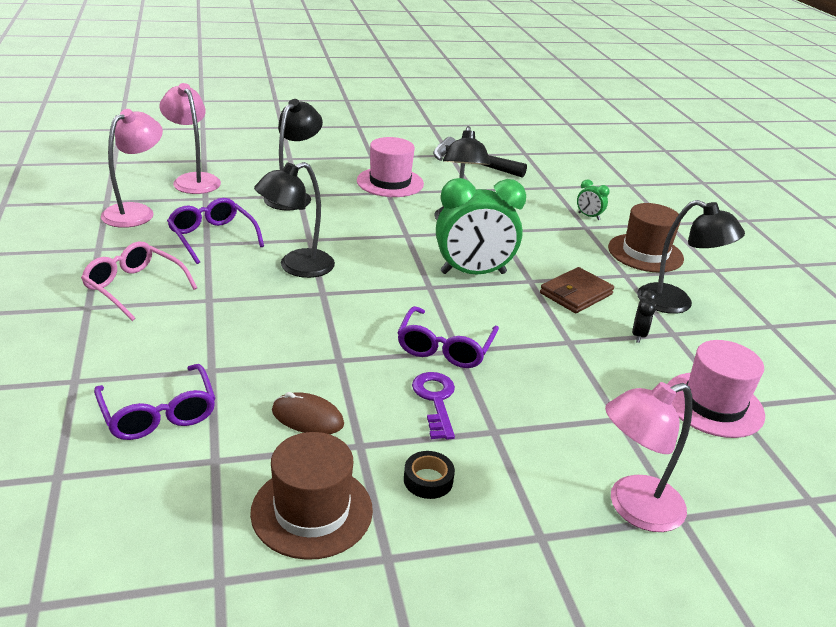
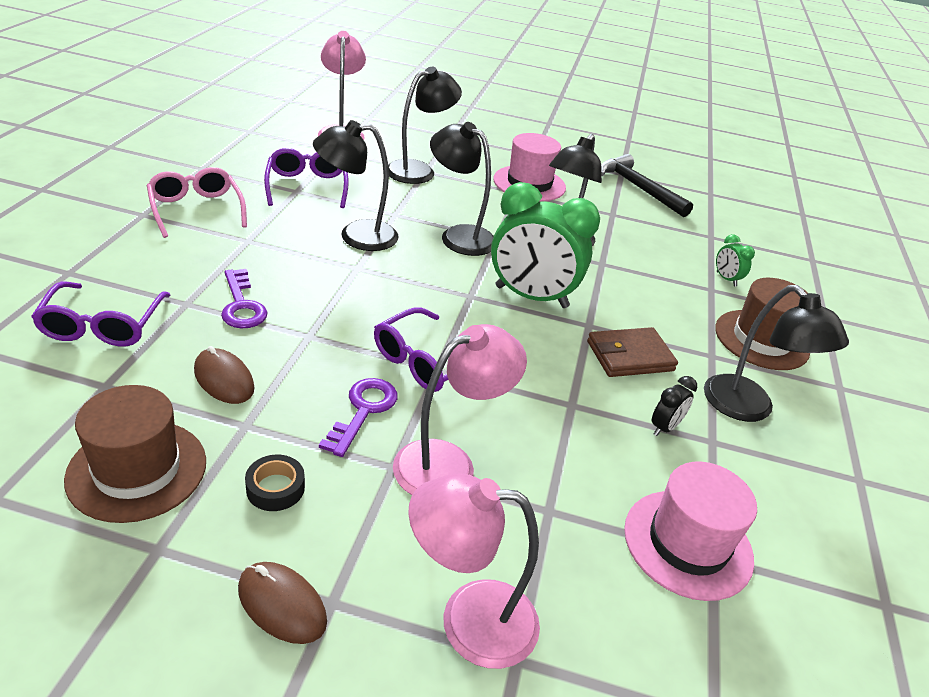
camera: 25 degrees right, 5 degrees up
pink lamp [101,109,163,228] -> pink lamp moved to [393,324,527,495]
none -> purple key [221,269,268,329]
none -> brown mouse [238,562,327,644]
none -> black lamp [430,122,493,256]

